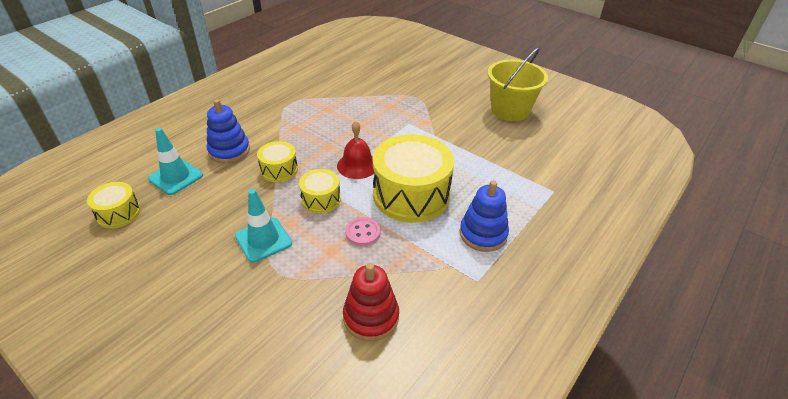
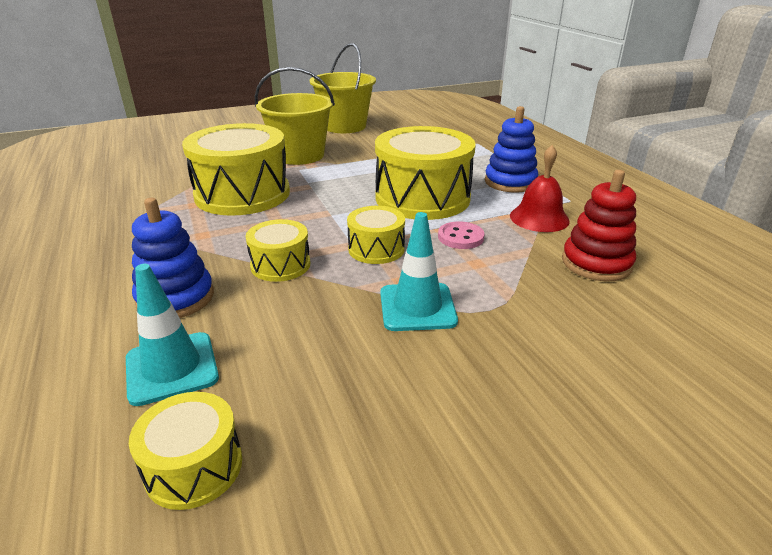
camera: 60 degrees left, 10 degrees down
red bell [337,121,375,179] -> red bell moved to [510,145,570,232]
none -> yellow drum [182,123,290,216]
none -> yellow bucket [255,67,335,165]

